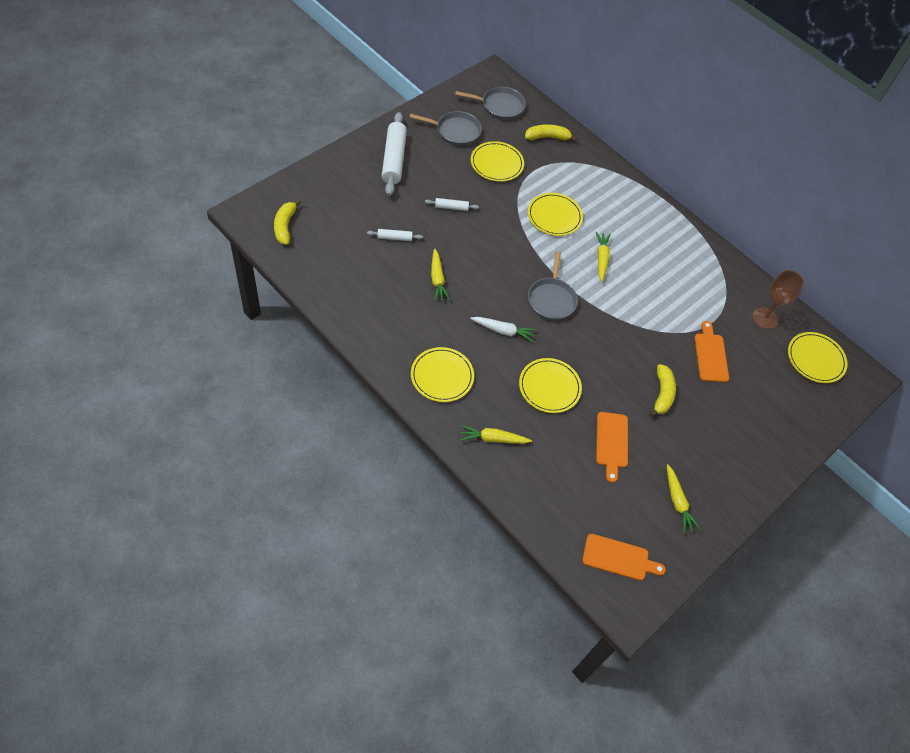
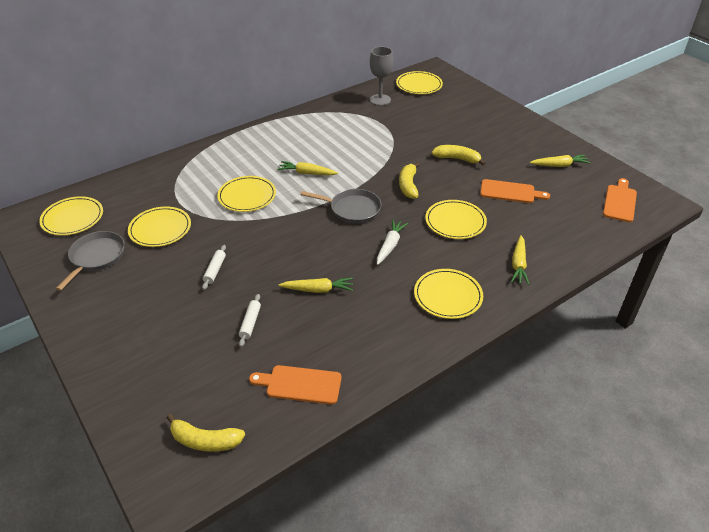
camera: 75 degrees left, 15 degrees down
white rolling pin [382,112,407,196] -> none
grey pan [455,87,526,120] -> yellow plate [39,196,103,235]
yellow banana [525,124,577,141] -> yellow banana moved to [399,162,420,199]
orange cutting board [694,321,729,383] -> orange cutting board moved to [249,365,342,404]
brown goblet [752,270,804,329] -> grey goblet [370,47,393,106]

